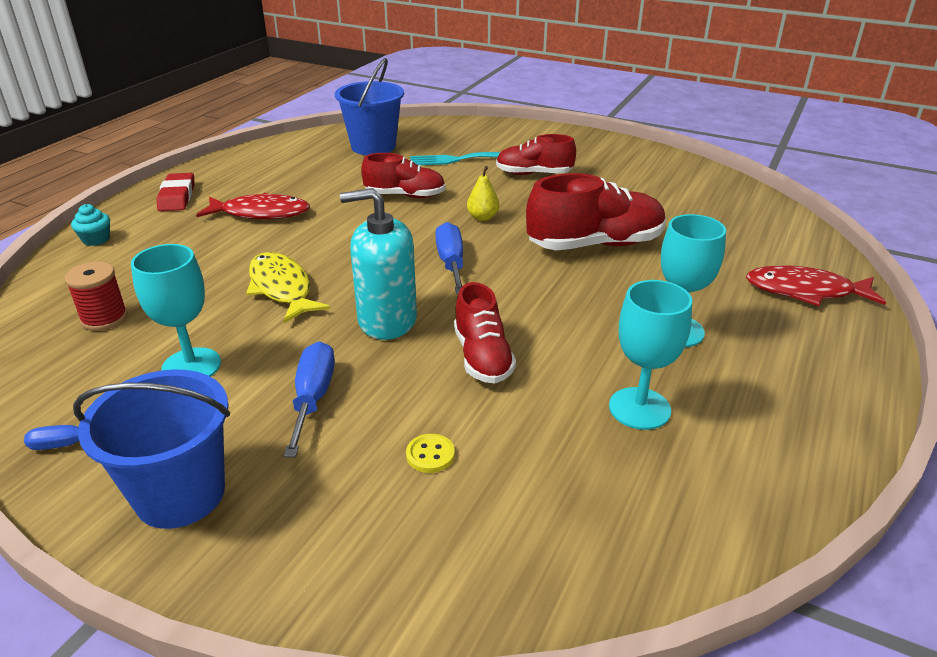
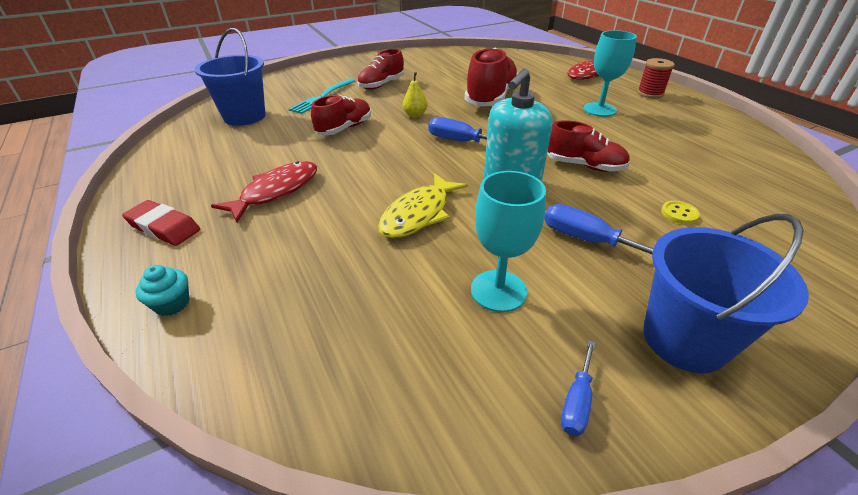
camera: 55 degrees left, 5 degrees up
red spool [64,262,128,331] -> red spool moved to [637,58,675,98]
yellow fish [246,252,330,323] -> yellow fish turned 60 degrees counterclockwise [378,173,468,238]
turquoise goblet [609,280,692,430] -> none

